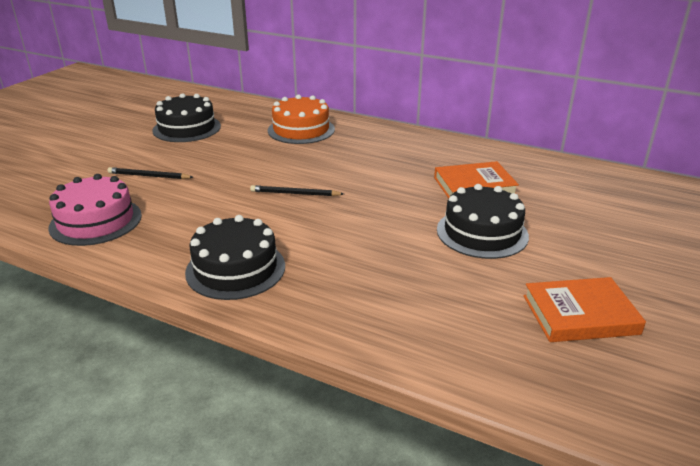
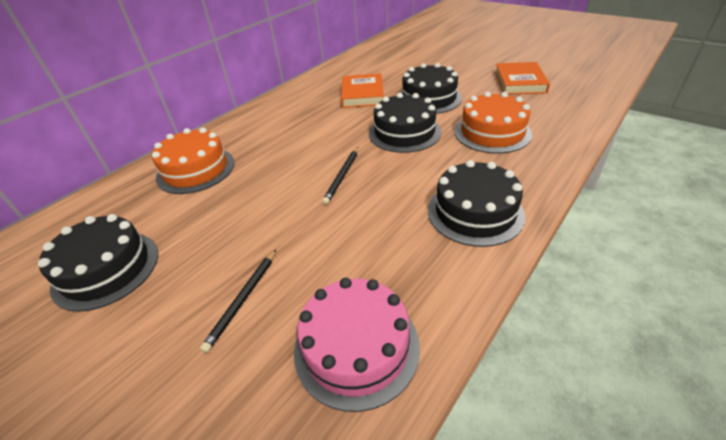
camera: 75 degrees left, 10 degrees up
none -> black cake [369,93,441,153]
none -> orange cake [455,92,532,153]

